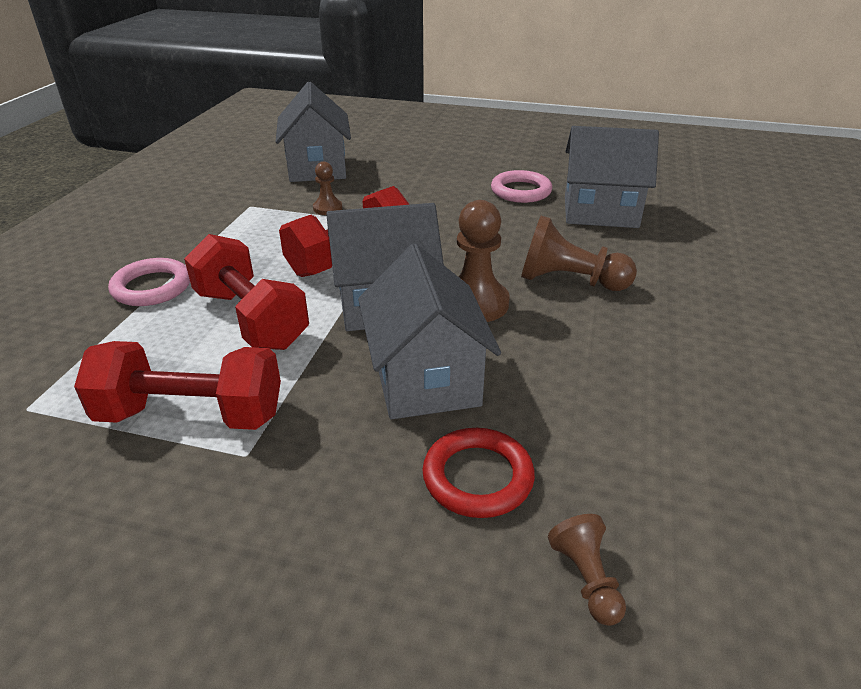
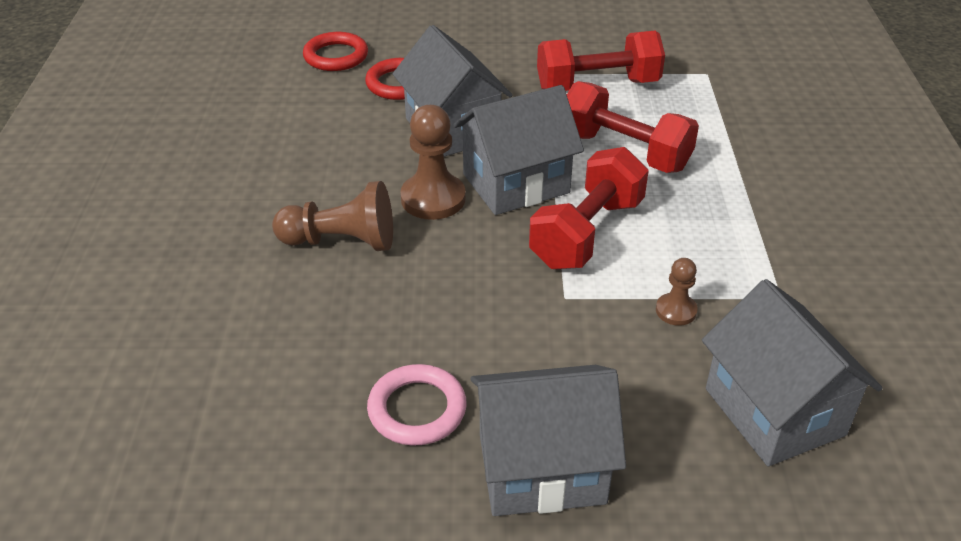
camera: 165 degrees right, 5 degrees up
pink ring [108,258,190,306] -> none
brown pawn [548,514,626,626] -> red ring [303,32,368,71]
grey house [565,126,659,228] -> grey house moved to [471,365,626,516]

